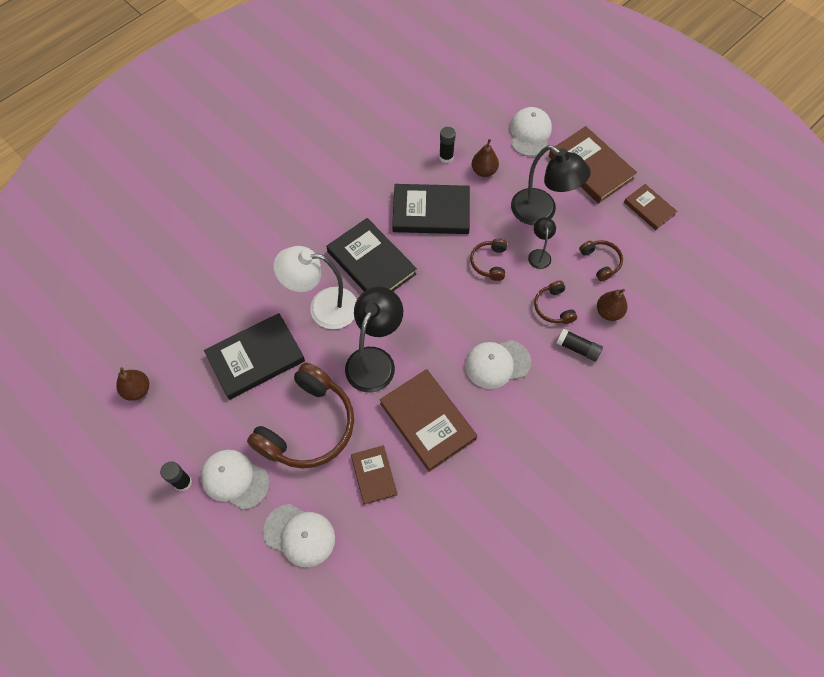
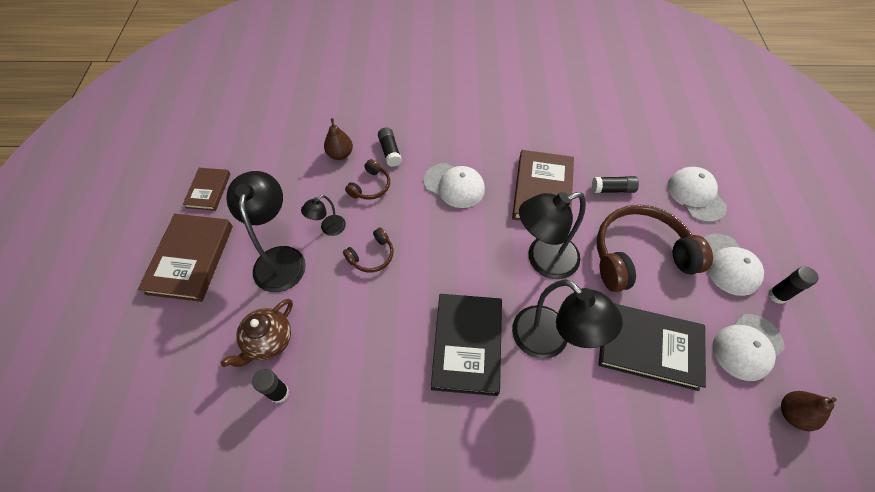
camera: 135 degrees left, 5 degrees down
white lamp [273,246,357,329] -> black lamp [512,280,623,359]
brown book [351,445,397,505] -> black glue stick [592,176,639,193]
black book [392,184,470,234] -> none
brown pear [472,139,499,177] -> brown teapot [221,299,293,367]
white cap [510,107,552,157] -> white cap moved to [713,314,784,381]
brown headphones [579,240,623,282] -> none

